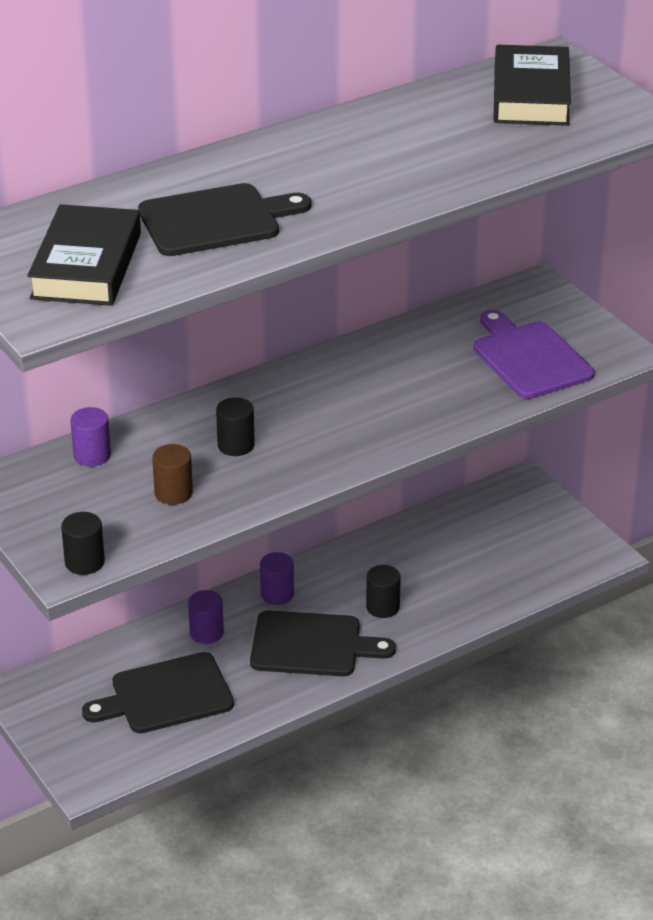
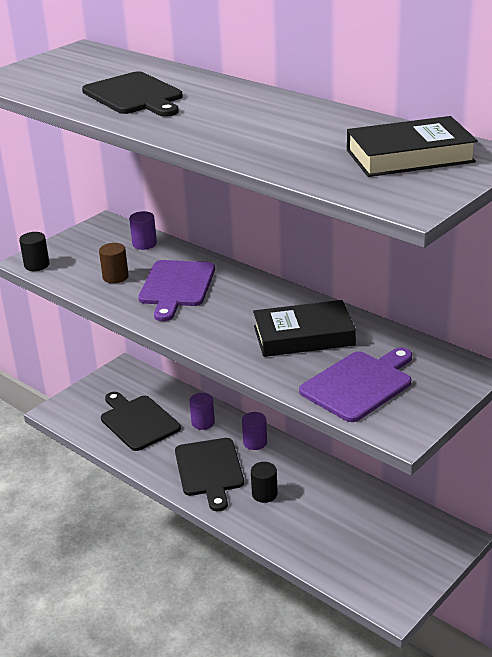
camera: 75 degrees right, 5 degrees down
black book [27,204,141,306] -> black book moved to [253,300,356,357]
black cylinder [216,397,255,456] -> purple cutting board [138,260,215,321]

